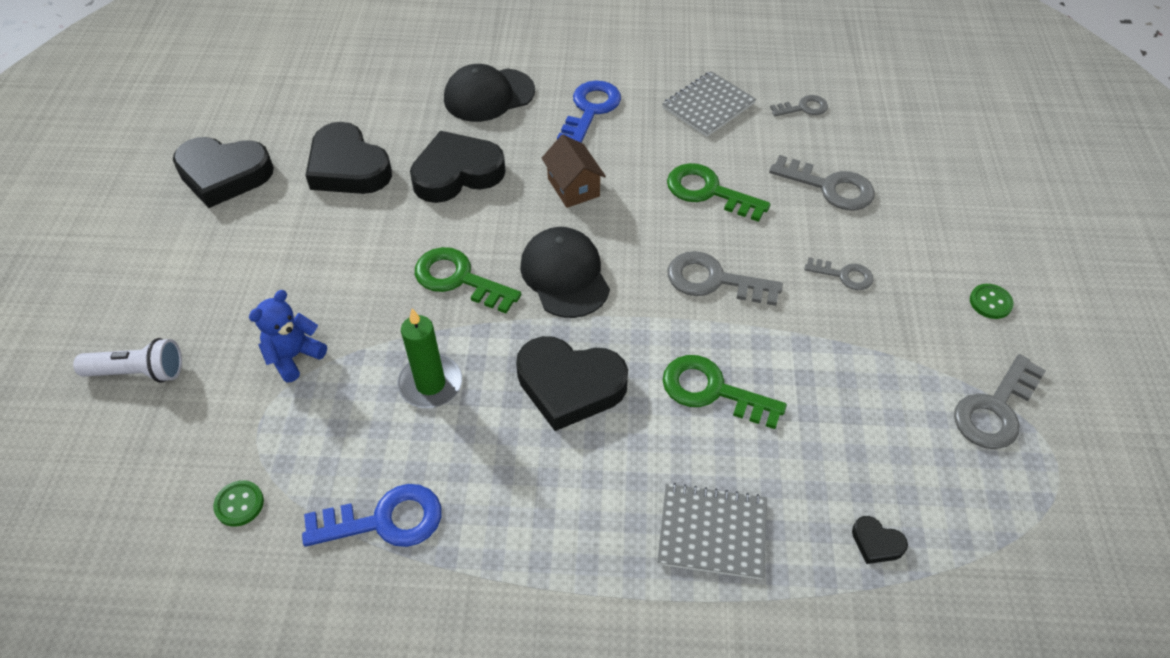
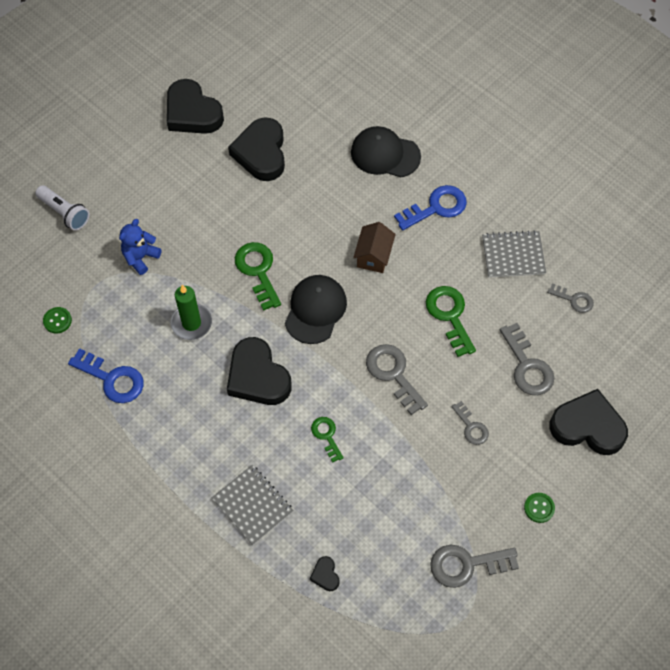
camera: 40 degrees right, 10 degrees up
blue teddy bear [249,290,327,382] -> blue teddy bear turned 45 degrees counterclockwise [119,219,161,275]
black heart [410,131,506,203] -> black heart moved to [549,389,628,455]
green key [663,355,787,429] -> green key [311,417,344,463], size x0.59

